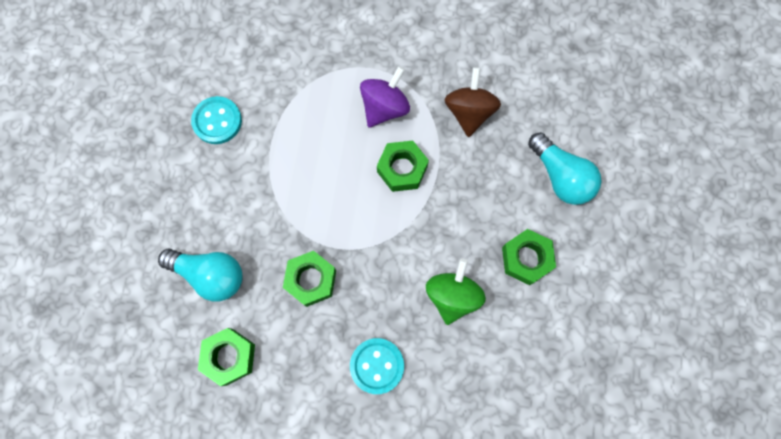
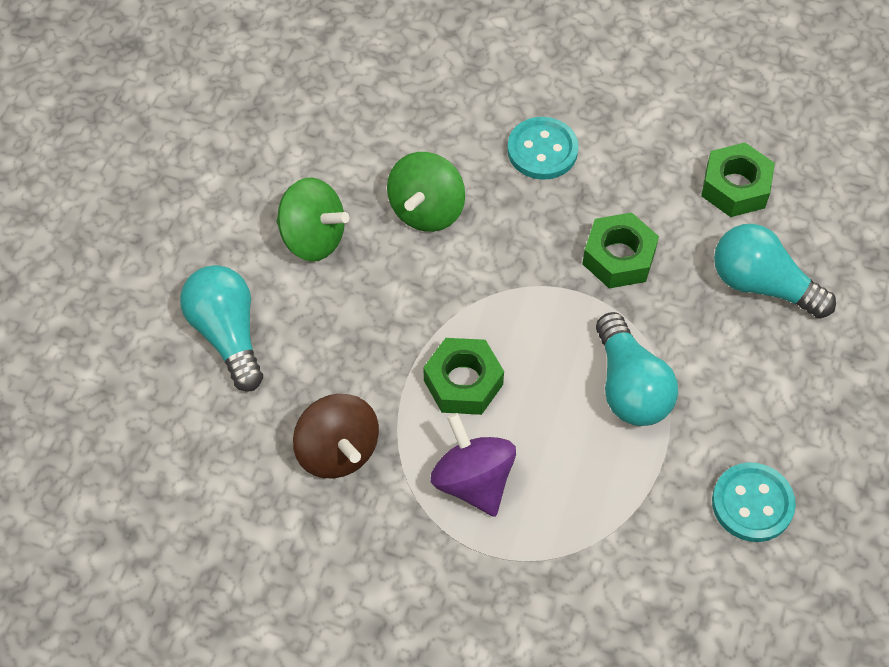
camera: 170 degrees left, 15 degrees down
purple spinning top [360,66,410,127] -> purple spinning top turned 105 degrees clockwise [431,413,516,517]
brown spinning top [444,67,501,137] -> brown spinning top turned 45 degrees counterclockwise [293,394,379,478]
green nut [502,229,556,285] -> green spinning top [276,178,349,261]
none -> turquoise light bulb [596,312,678,426]

